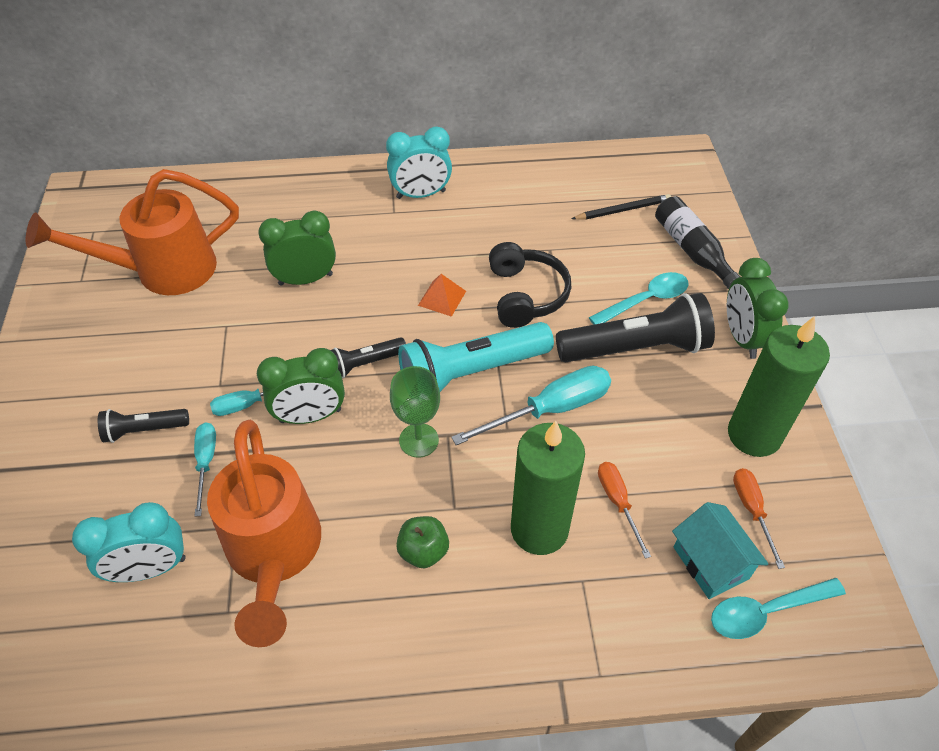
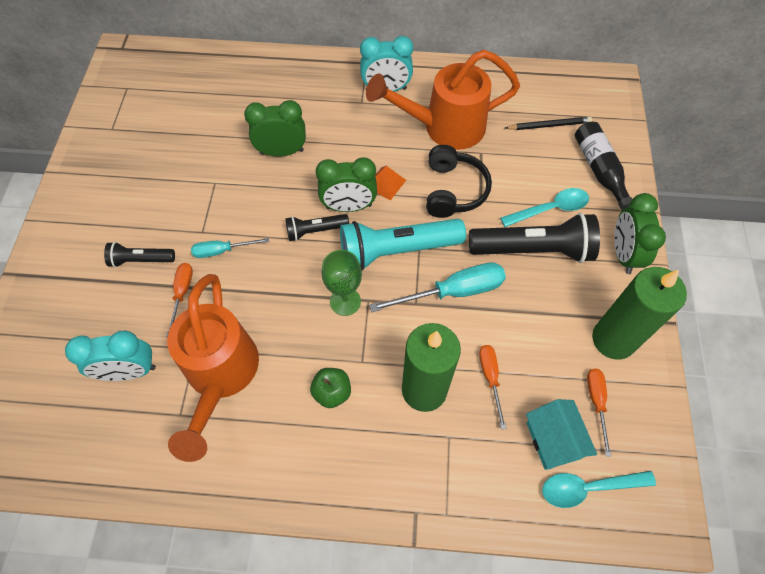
camera: 10 degrees right, 10 degrees up
orange watering can [26,169,239,295] -> orange watering can moved to [366,50,520,150]
turquoise screwdriver [194,422,216,517] -> orange screwdriver [166,263,193,337]
green clock [257,348,345,424] -> green clock moved to [316,157,377,212]

